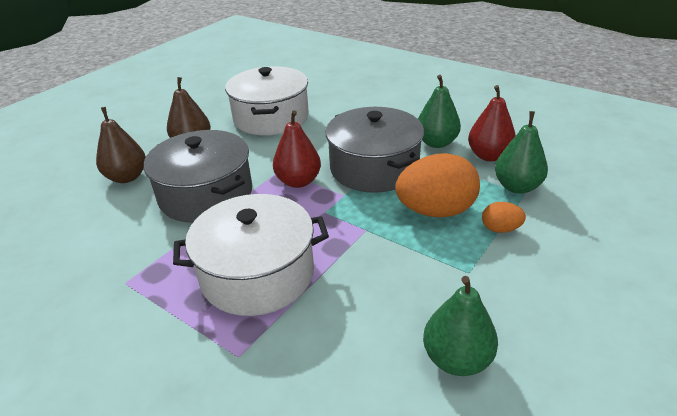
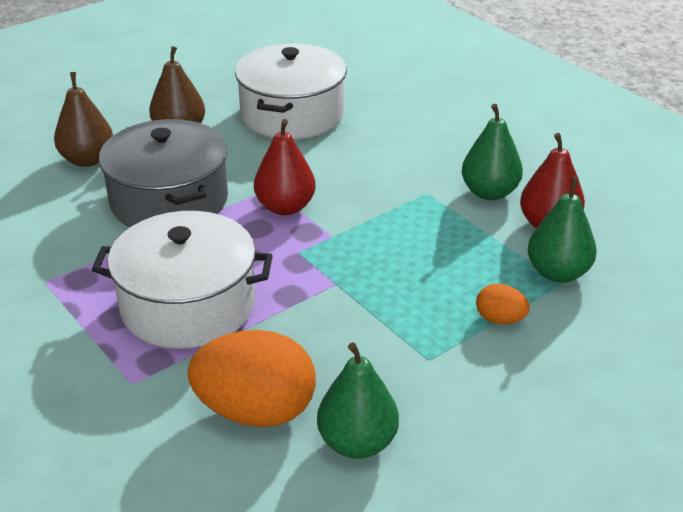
camera: 15 degrees right, 0 degrees up
grey pot [326,107,424,193] -> none
orange egg [395,153,480,218] -> orange egg moved to [188,330,316,427]

